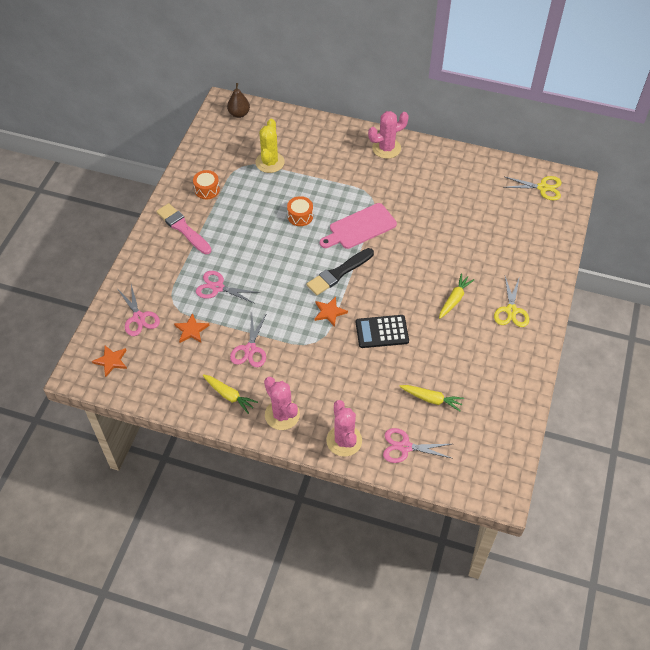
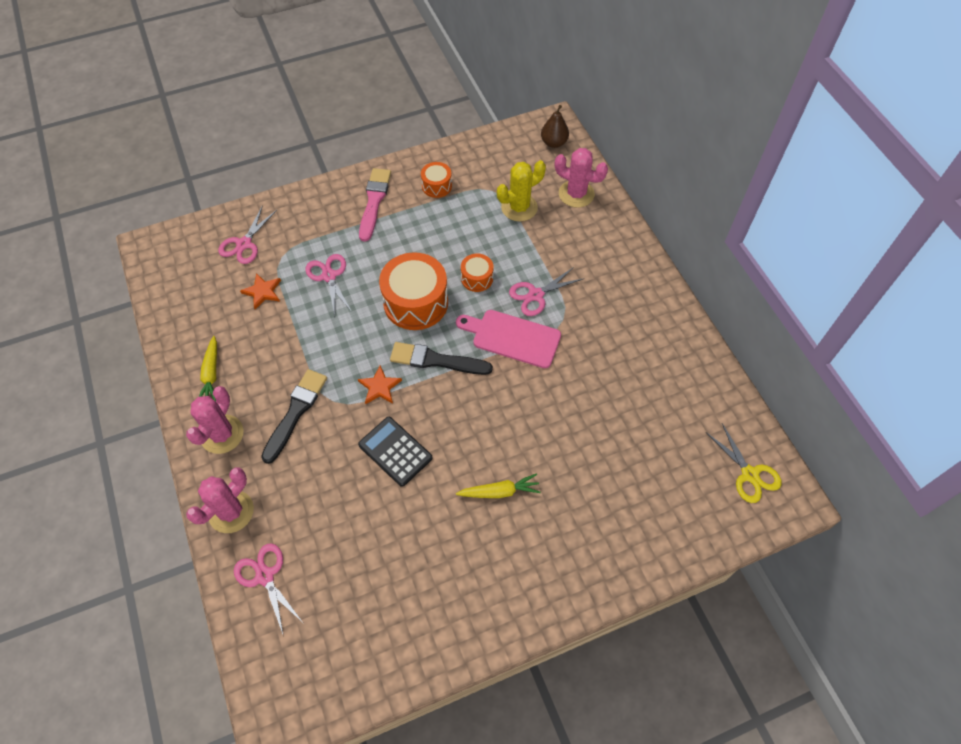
camera: 50 degrees right, 5 degrees up
orange star [92,345,127,377] -> none
pink scissors [230,313,267,367] -> pink scissors moved to [509,267,584,316]
pink cactus [368,111,409,159] -> pink cactus moved to [555,148,608,208]
yellow carrot [399,385,464,411] -> none
yellow scissors [494,276,529,327] -> none
none -> black brush [261,369,327,464]
none -> orange drum [379,252,448,330]

